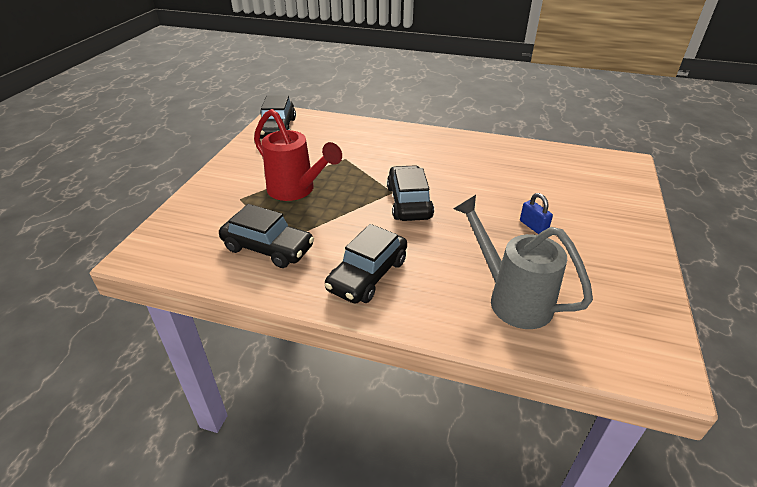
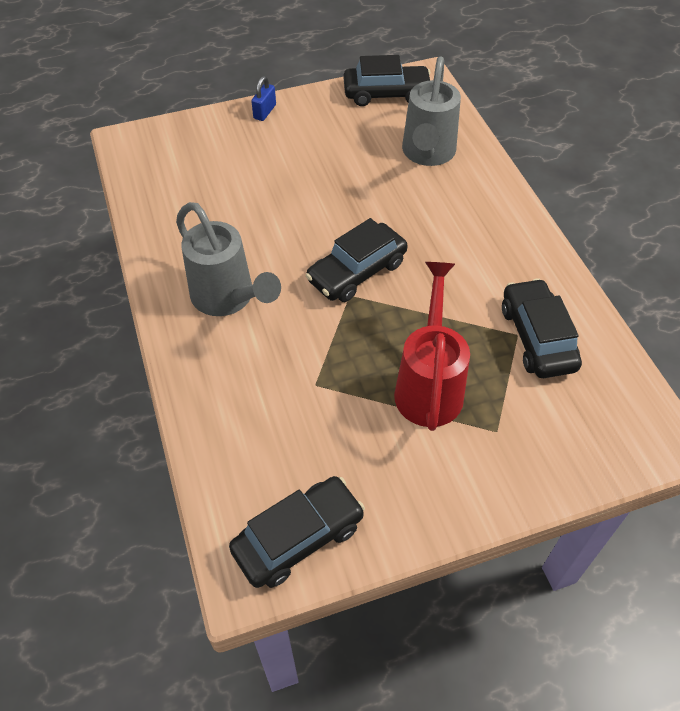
camera: 125 degrees left, 15 degrees up
black car [324,224,407,304] -> black car moved to [344,55,430,106]
blue padlock [520,193,553,234] -> blue padlock moved to [251,76,276,121]
none -> grey watering can [176,202,281,316]

